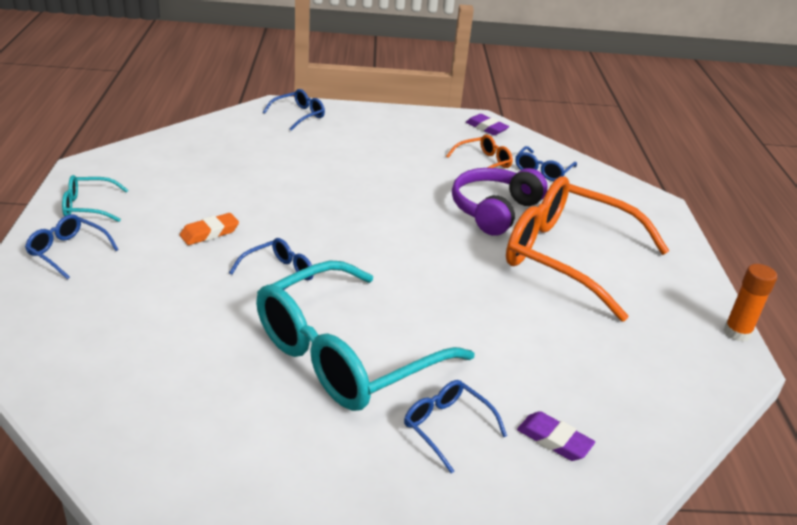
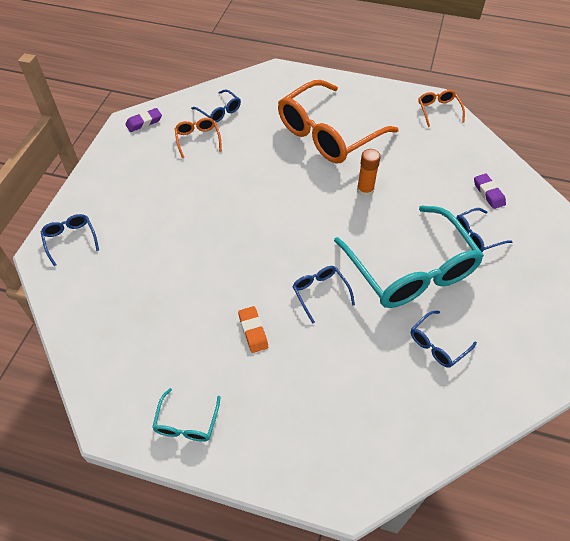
camera: 70 degrees left, 20 degrees up
blue glasses [25,214,119,280] -> blue glasses moved to [411,311,477,368]
purple headphones [452,168,548,236] -> none
purple eraser [517,411,595,461] -> purple eraser turned 75 degrees counterclockwise [474,173,506,209]
orange glue stick [724,264,777,342] -> orange glue stick moved to [357,149,381,197]
none -> orange glasses [418,90,465,127]

